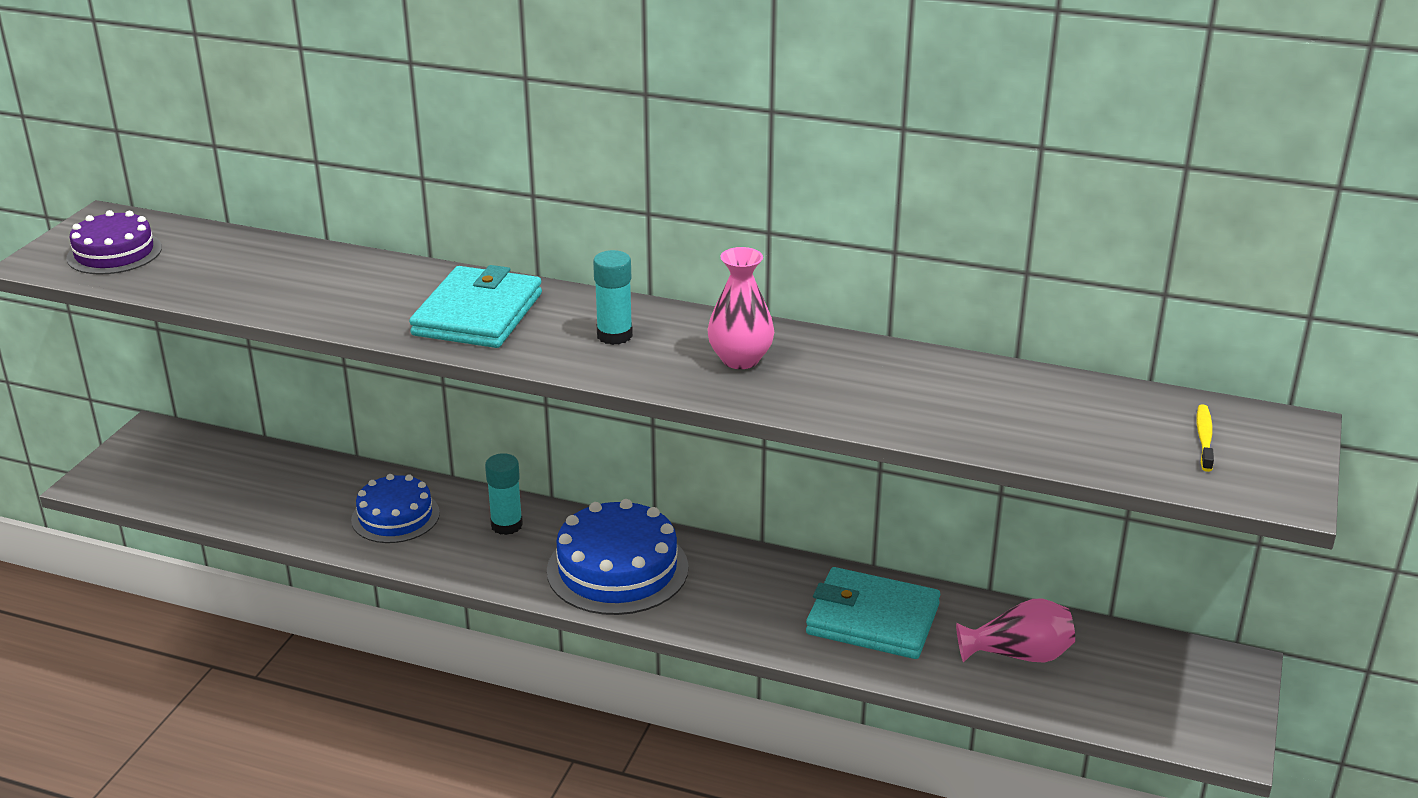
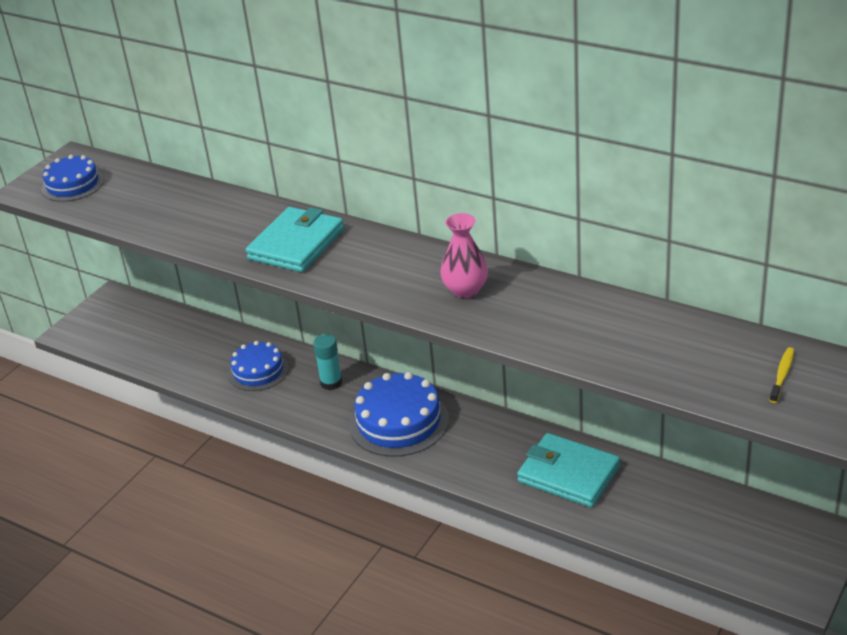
camera: 15 degrees right, 5 degrees up
purple cake [66,210,162,275] -> blue cake [41,155,104,202]
turquoise glue stick [593,250,633,345] -> none
pink vase [956,599,1075,663] -> none

